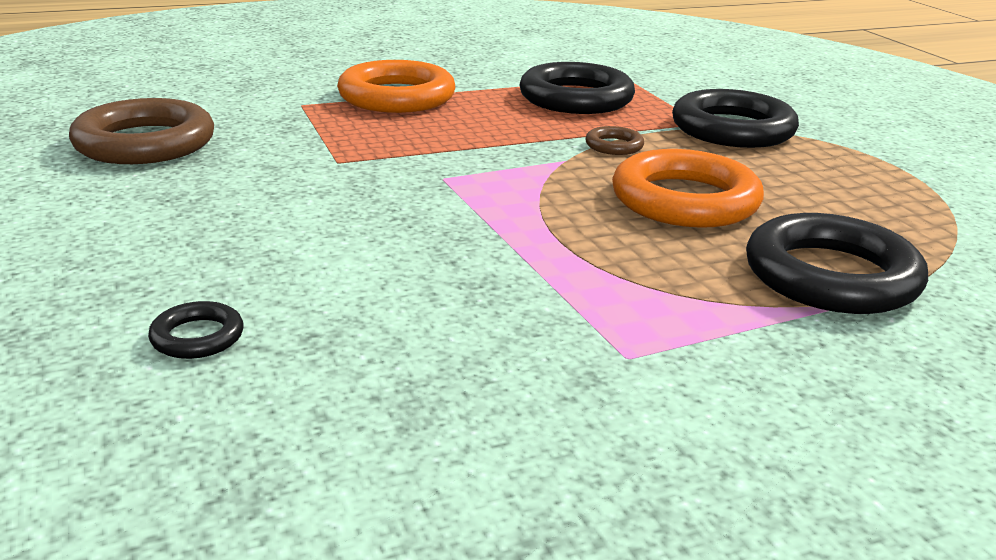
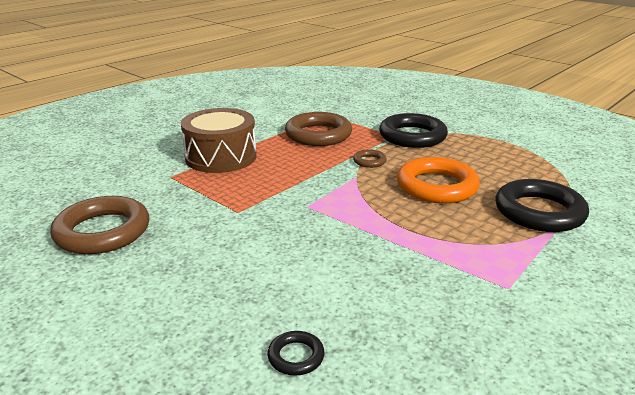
camera: 25 degrees left, 0 degrees up
orange ring [337,60,455,113] -> brown drum [181,108,257,173]
black ring [520,62,635,114] -> brown ring [285,112,352,146]

